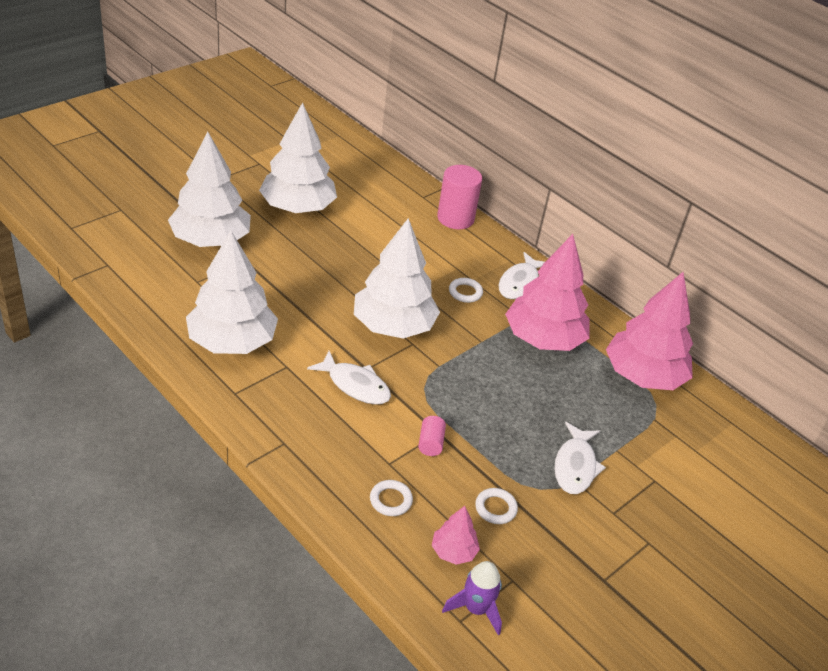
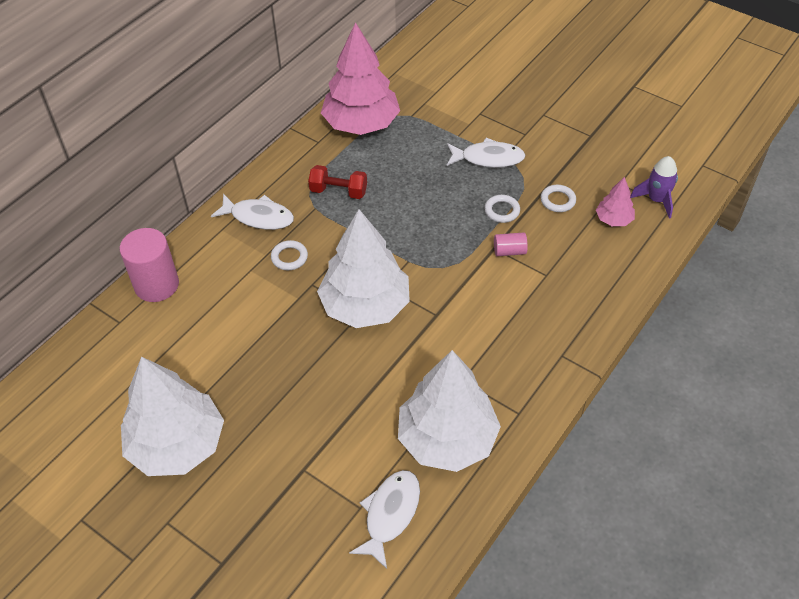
camera: 95 degrees left, 10 degrees up
white tree [168,132,251,247] -> none
white fish [307,351,391,405] -> white fish moved to [349,470,420,569]
white ring [370,480,413,516] -> white ring moved to [484,195,520,223]
pink tree [505,234,590,351] -> red dumbbell [308,165,367,199]

